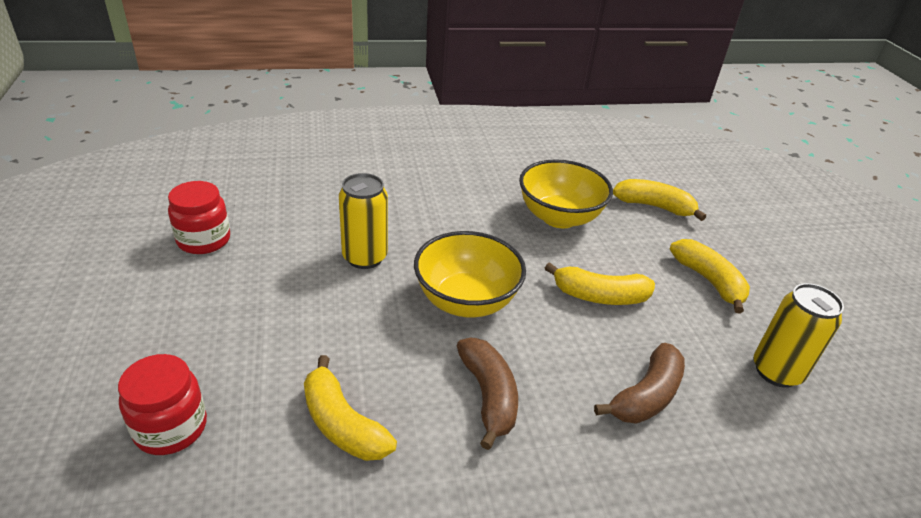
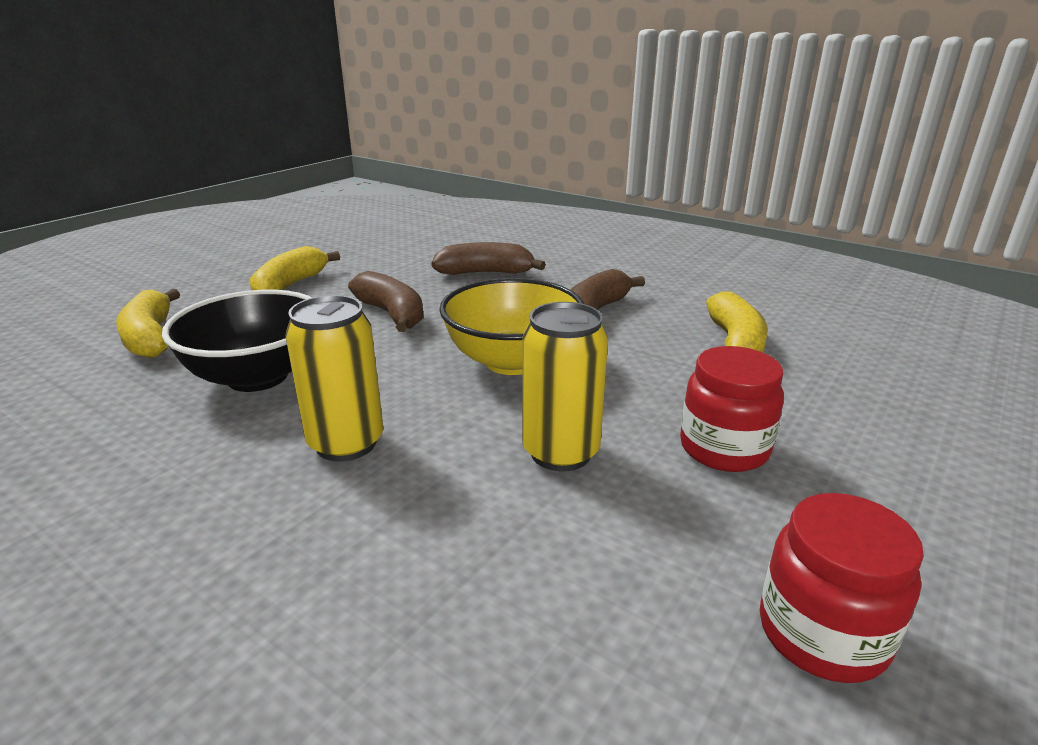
camera: 130 degrees left, 10 degrees down
red jar [118,354,207,455] -> red jar moved to [680,346,784,472]
yellow bowl [519,159,613,228] -> black bowl [162,290,312,392]
yellow banana [545,262,655,305] -> brown banana [348,271,424,332]
yellow can [754,283,844,388] -> yellow can moved to [285,295,383,461]

